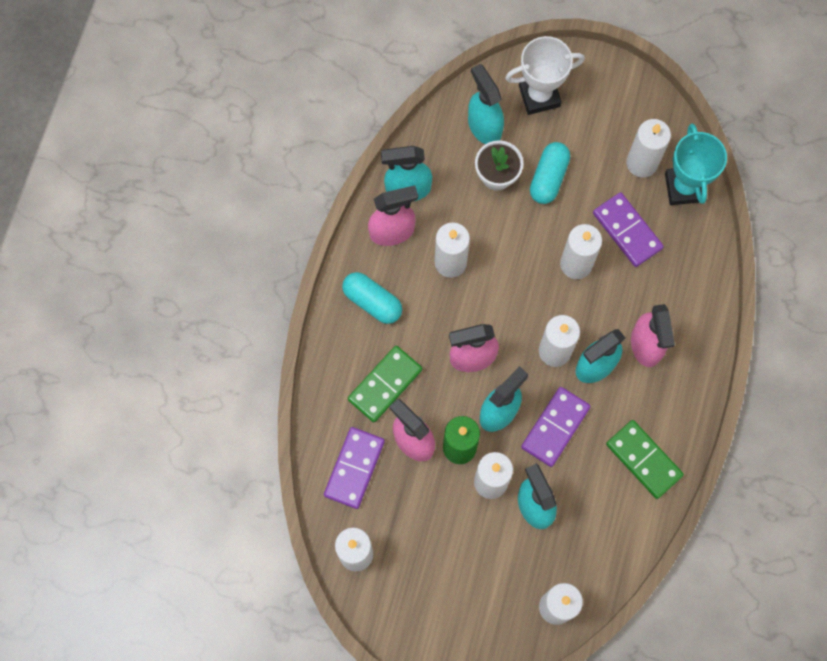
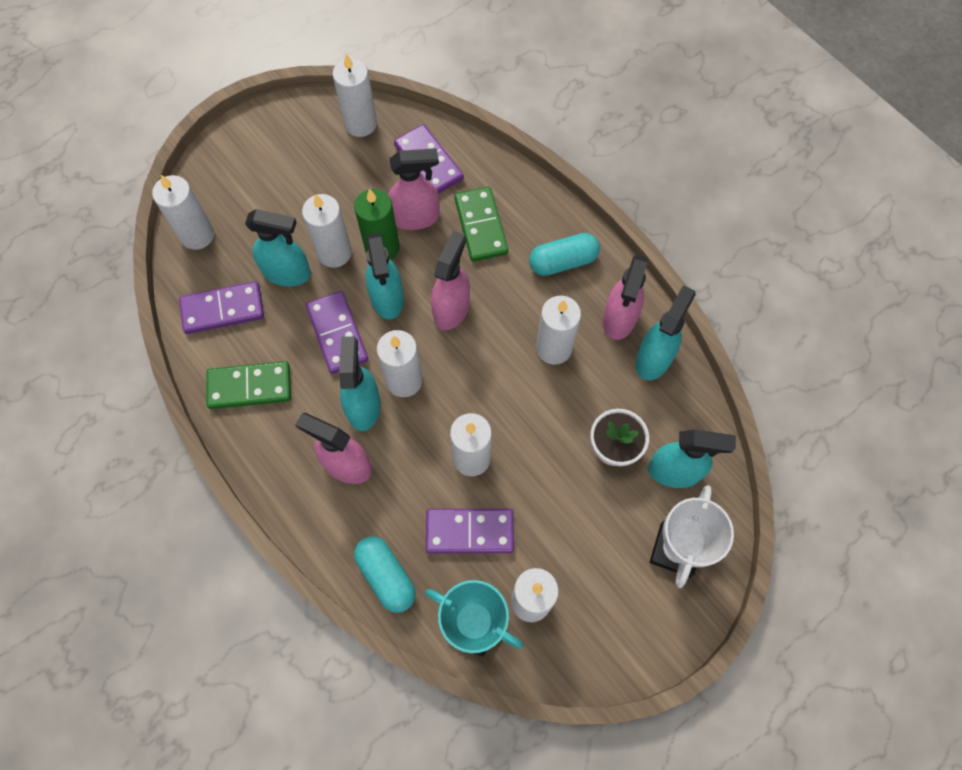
camera: 125 degrees right, 5 degrees down
turquoise capsule [530,142,570,204] -> turquoise capsule moved to [354,536,416,613]
none -> purple domino [179,281,264,334]

